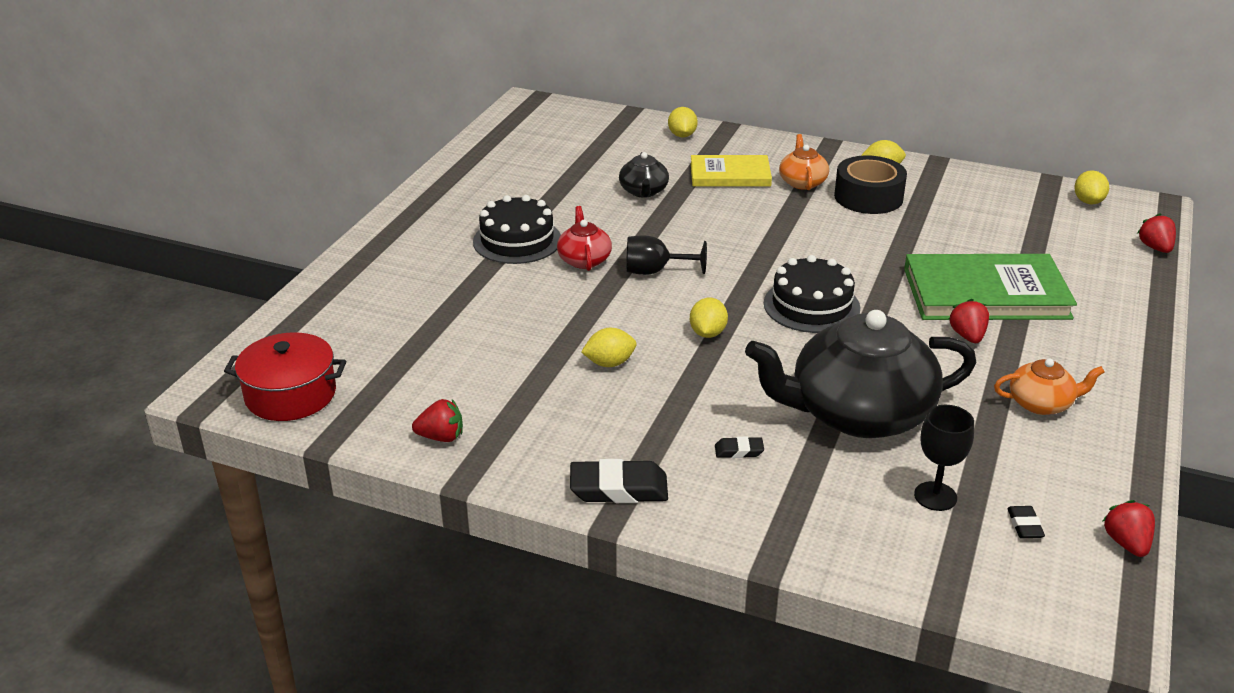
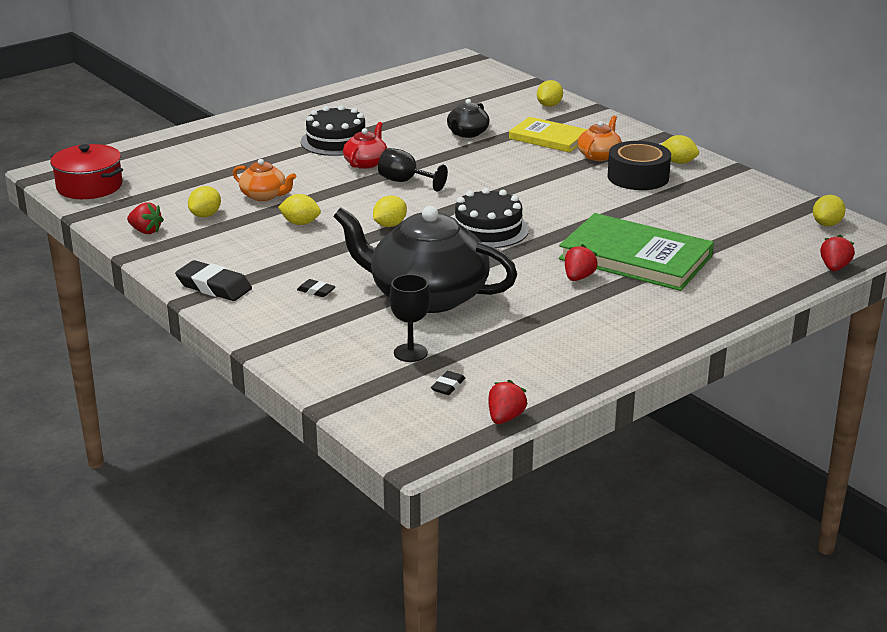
camera: 30 degrees right, 5 degrees down
orange teapot [994,358,1105,415] -> orange teapot moved to [233,159,296,201]
none -> yellow lemon [188,186,221,218]

